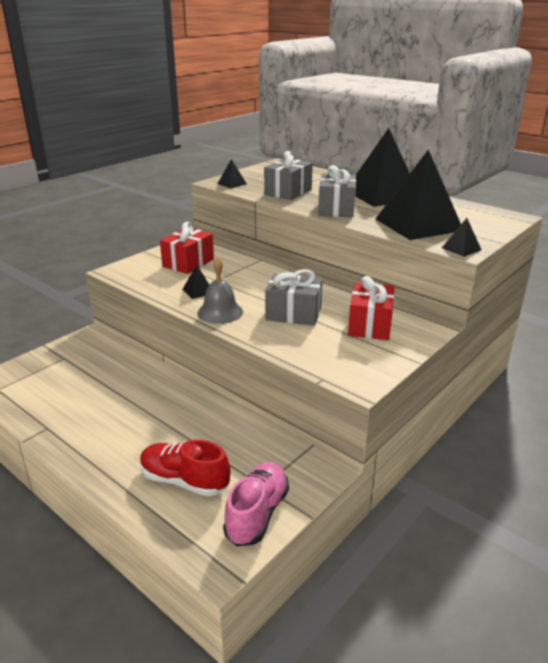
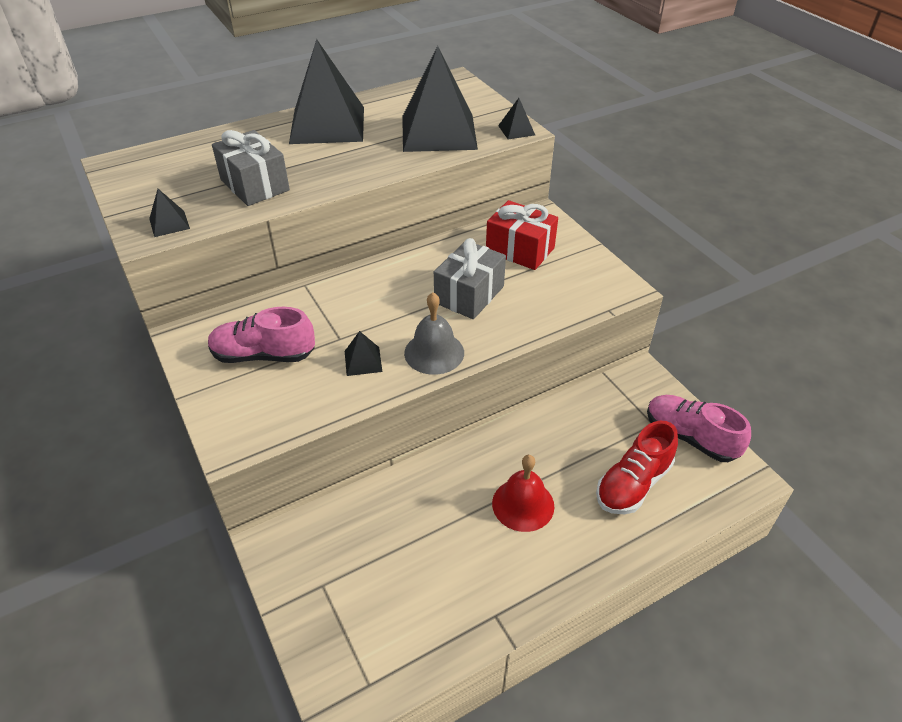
camera: 70 degrees left, 15 degrees up
red gift [160,222,214,274] -> pink shoe [208,307,315,363]
grey gift [318,165,356,217] -> none
none -> red bell [492,455,554,532]

